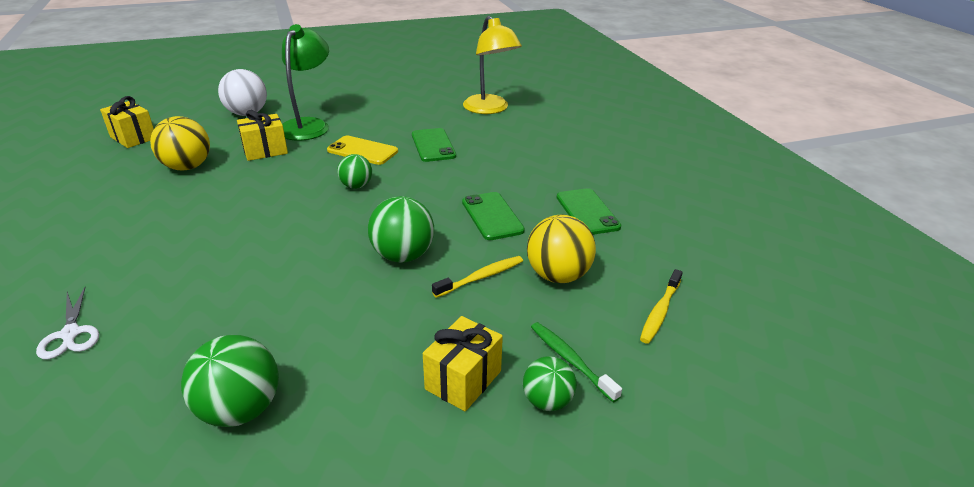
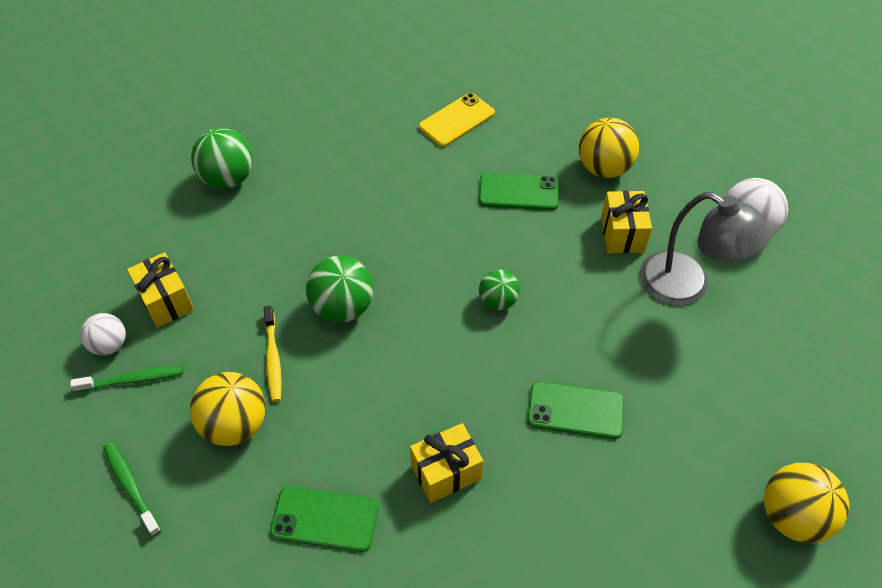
camera: 115 degrees right, 20 degrees up
white scissors [36,287,99,359] -> none
yellow gift [100,96,154,148] -> yellow gift moved to [410,423,483,503]
green lamp [282,24,329,141] -> grey lamp [640,192,772,306]
yellow phone [327,136,398,165] -> yellow phone moved to [419,93,495,147]
green phone [462,192,525,240] -> green phone moved to [479,173,559,210]
yellow lamp [463,16,522,114] -> none
green ball [523,356,577,411] -> white ball [80,313,126,355]
yellow toothbrush [640,269,683,344] -> green toothbrush [103,442,161,537]
none -> yellow ball [764,463,849,543]

